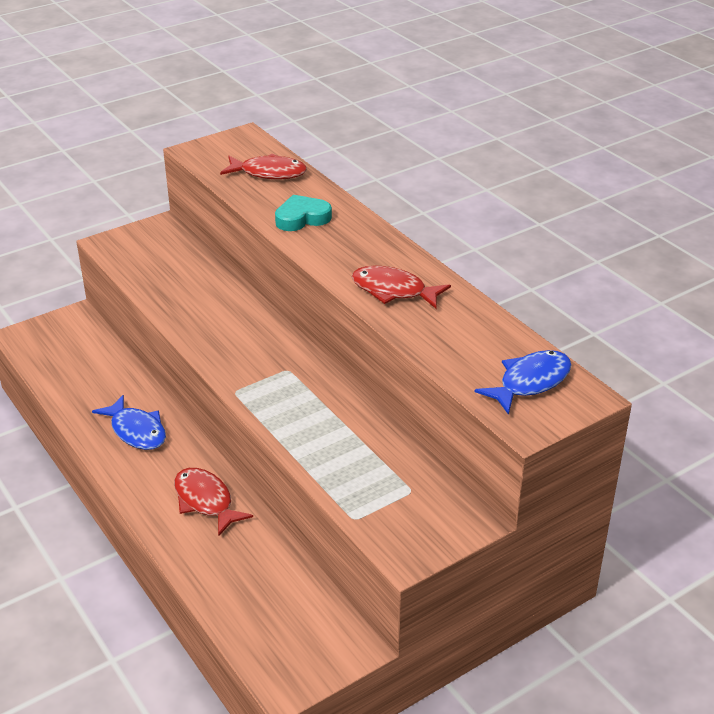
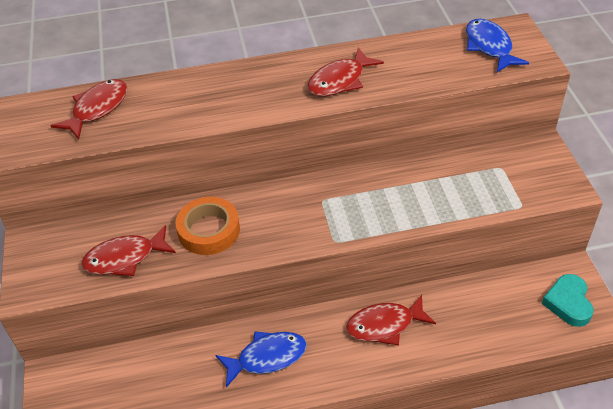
camera: 65 degrees left, 10 degrees up
turquoise heart [275,195,332,231] -> turquoise heart moved to [542,274,594,327]
none -> red fish [81,225,176,276]
none -> orange tape [175,197,240,255]

